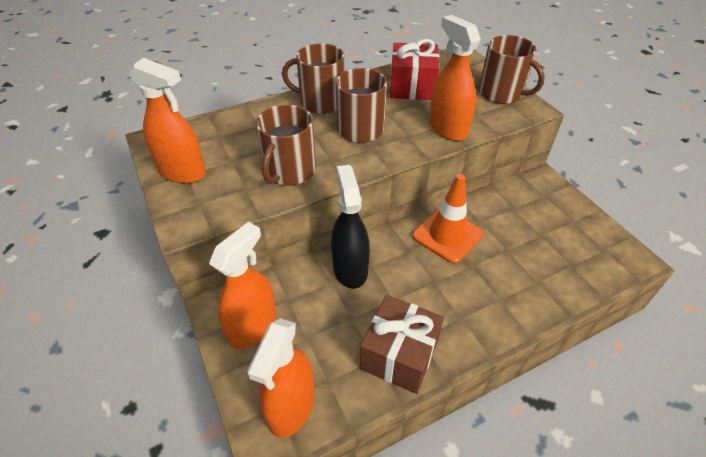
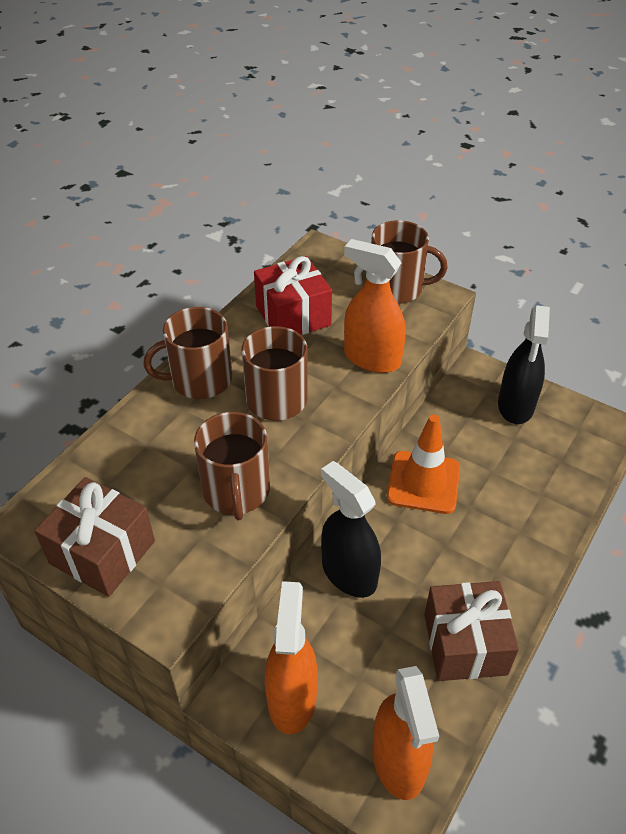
camera: 30 degrees left, 0 degrees up
orange spray bottle [129,58,206,183] -> brown gift [34,477,155,597]
none -> black spray bottle [498,305,550,424]

